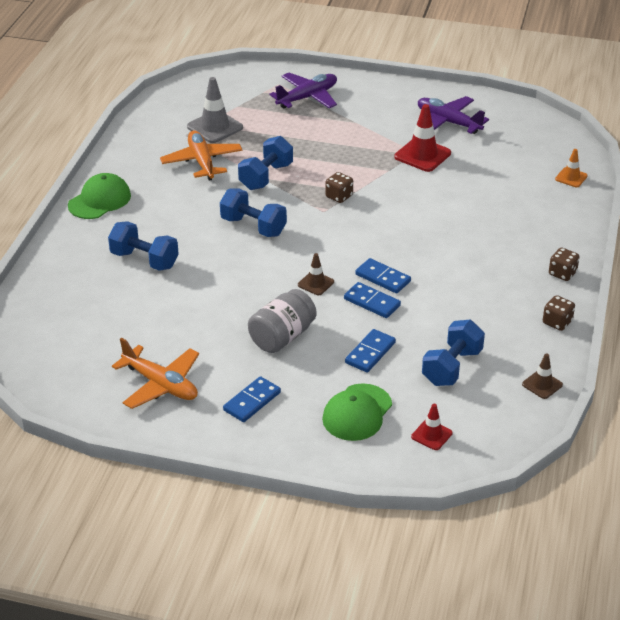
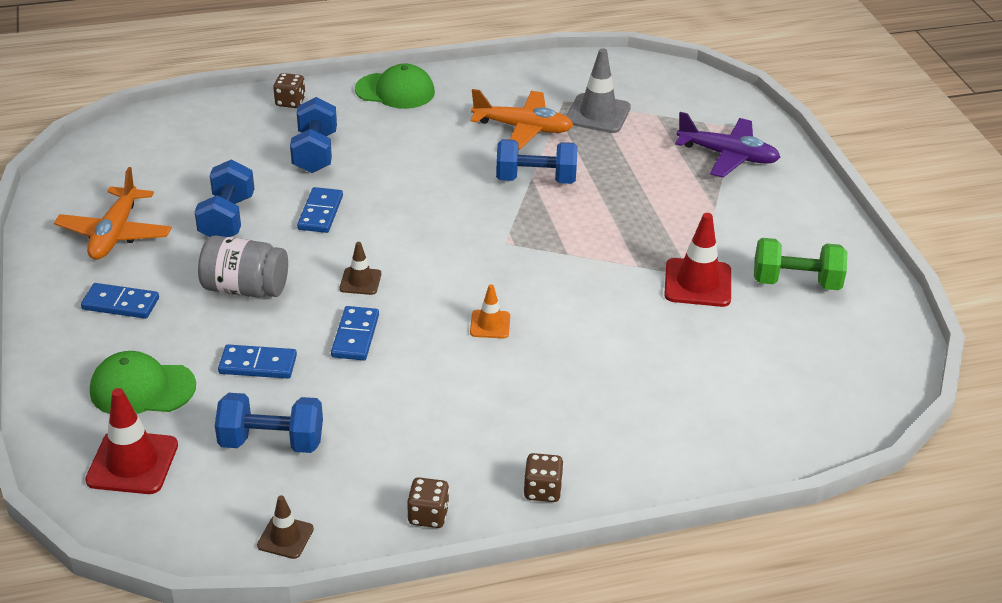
camera: 60 degrees right, 0 degrees up
orange plane [160,131,243,180] -> orange plane turned 60 degrees clockwise [471,89,574,150]
blue dumbbell [220,188,287,237] -> blue dumbbell moved to [194,159,254,237]
brown dice [325,172,353,203] -> brown dice moved to [273,73,306,108]
blue domino [355,258,411,293] -> blue domino moved to [297,187,343,233]
red traffic cone [411,404,453,450] -> red traffic cone [85,388,178,494], size x1.75
purple plane [418,96,489,134] -> green dumbbell [754,238,847,290]
orange traffic cone [555,149,588,187] -> orange traffic cone moved to [470,284,510,338]

